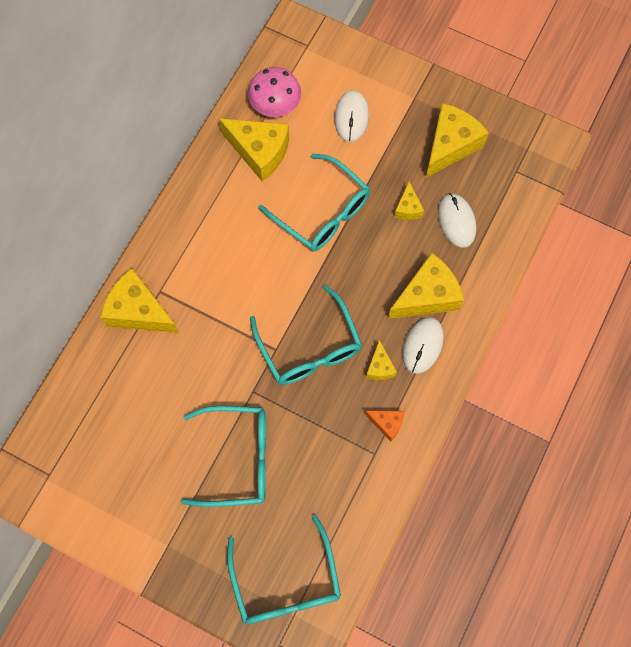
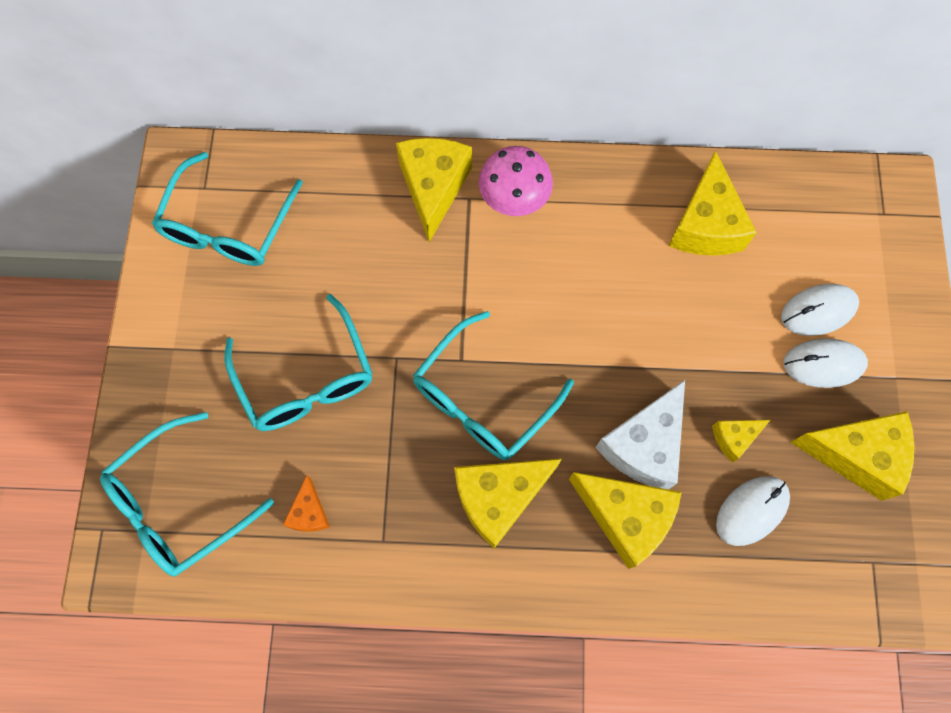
camera: 65 degrees right, 0 degrees up
pink mushroom [248,67,301,117] -> pink mushroom moved to [479,146,553,216]
turquoise glasses [258,153,370,251] -> turquoise glasses moved to [152,152,303,266]
orange cheese [365,411,404,442] -> orange cheese moved to [283,476,330,532]
yellow cheese [366,340,397,380] -> yellow cheese [454,459,561,548], size x1.97
white mouse [402,317,444,374] -> white mouse moved to [784,338,868,388]
none -> white cheese [596,380,685,489]

